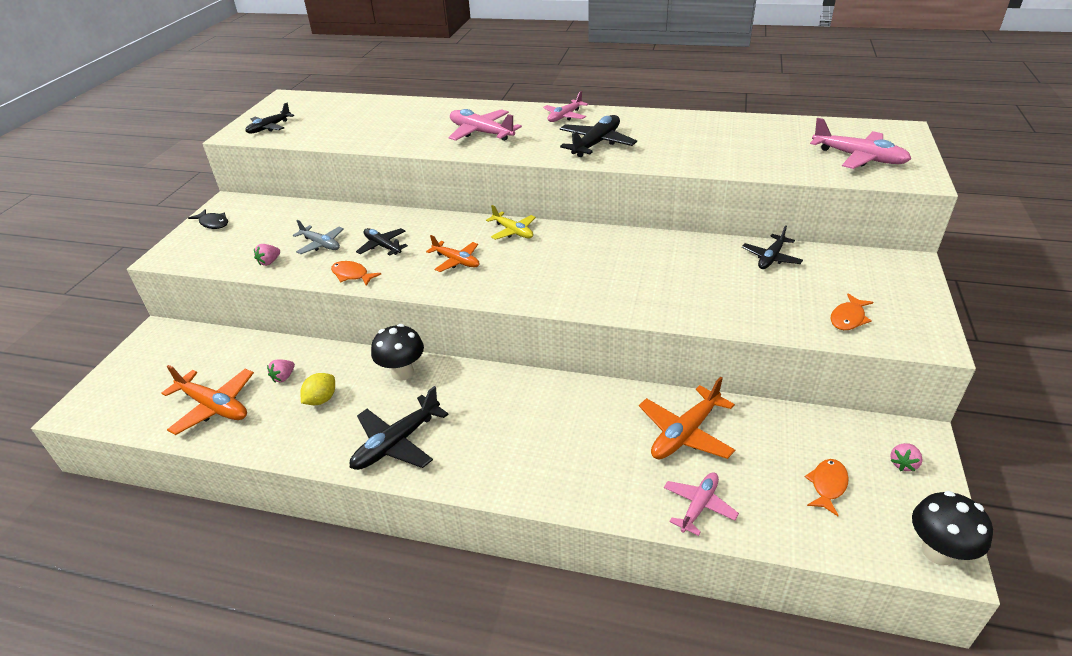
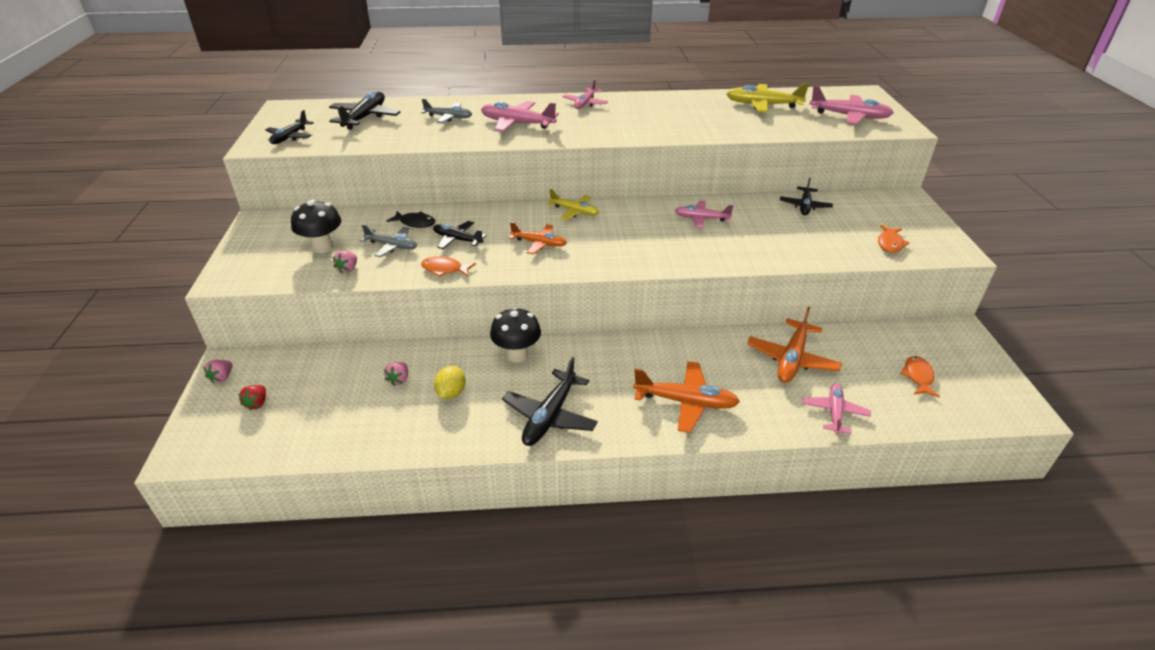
camera: 20 degrees left, 0 degrees up
orange plane [161,365,254,435] -> orange plane moved to [633,361,740,433]
black fish [188,209,228,229] -> black fish moved to [386,211,435,228]
black plane [560,115,637,157] -> black plane moved to [329,92,400,130]
pink strawberry [890,443,923,471] -> pink strawberry moved to [204,360,233,384]
black mushroom [912,491,993,565] -> black mushroom moved to [291,200,341,253]
none -> red strawberry [238,385,266,410]
none -> grey plane [421,98,472,123]
none -> pink plane [675,201,734,228]
none -> yellow plane [726,83,809,112]

